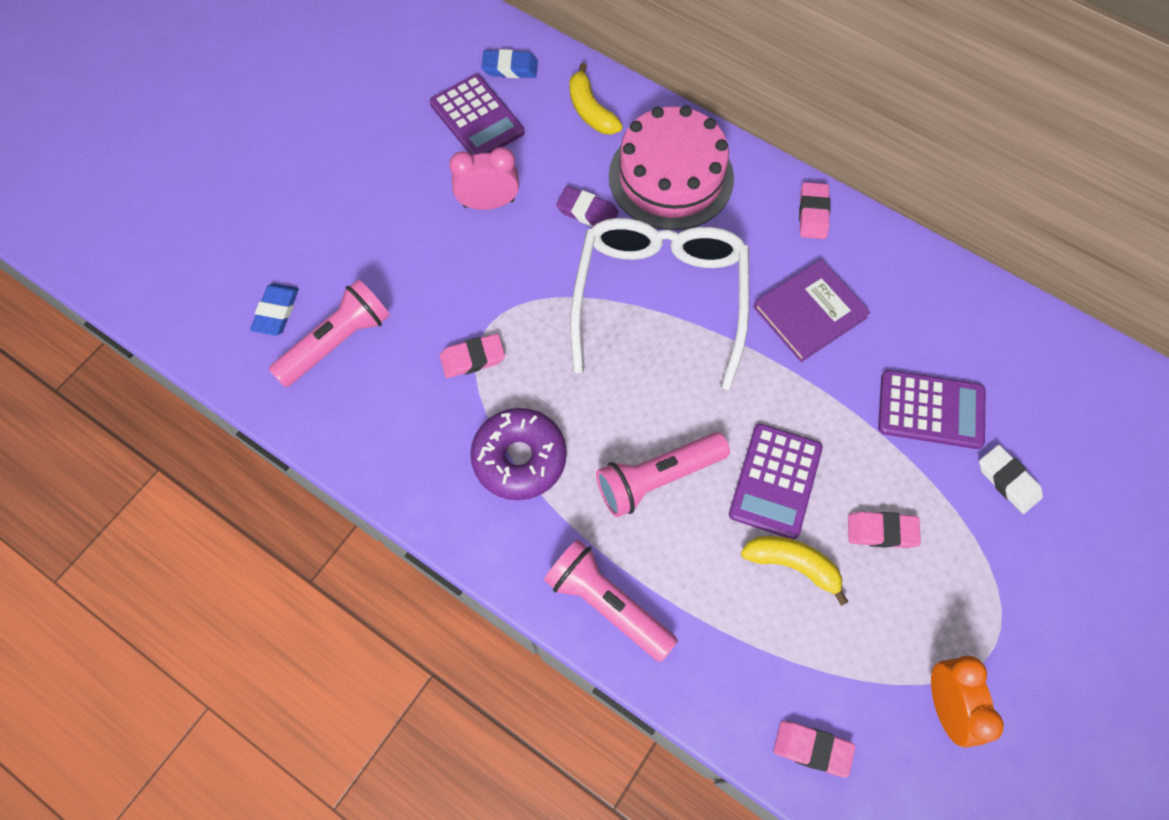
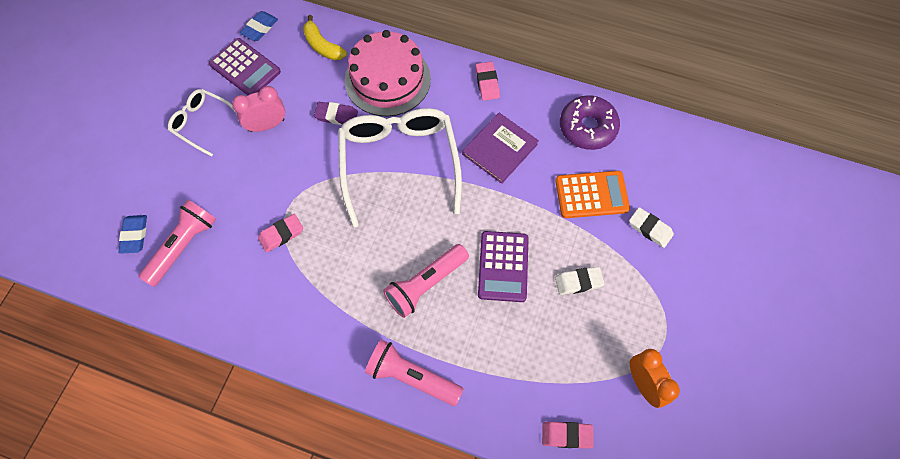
camera: 15 degrees left, 0 degrees up
purple donut [470,408,567,500] -> purple donut moved to [560,95,620,150]
blue eraser [481,49,538,78] -> blue eraser turned 45 degrees counterclockwise [240,11,278,41]
yellow banana [741,536,848,606] -> none
pink eraser [848,512,921,548] -> white eraser [555,267,605,295]
purple calculator [878,370,985,449] -> orange calculator [556,171,630,218]
none -> white glasses [168,89,236,157]

